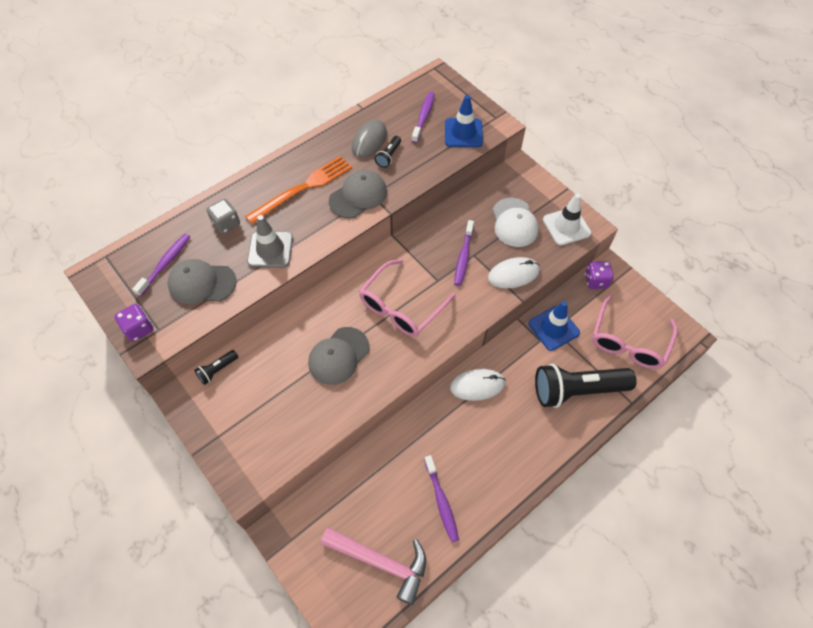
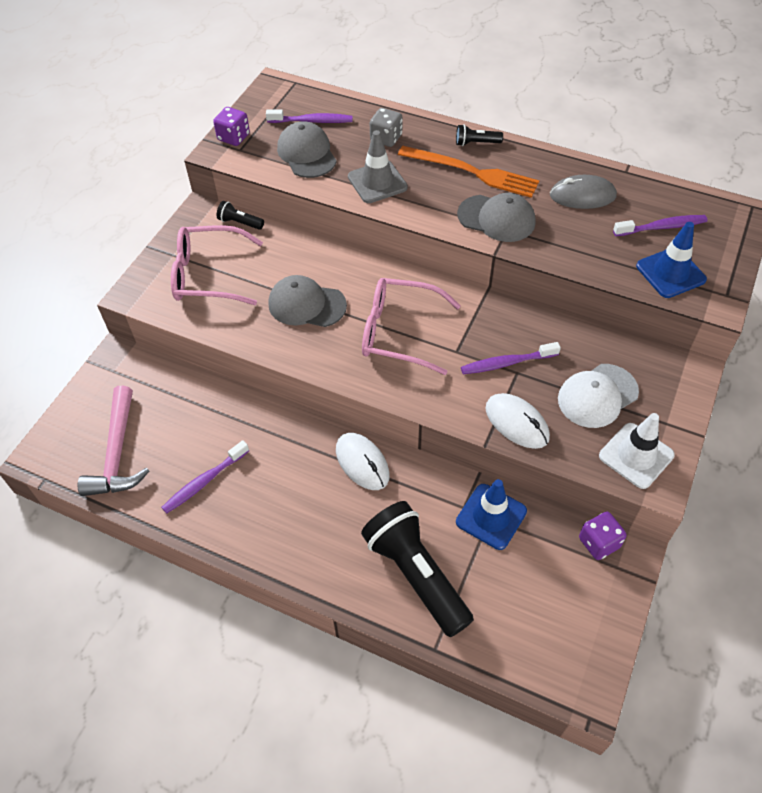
camera: 65 degrees right, 5 degrees down
black flashlight [375,136,401,168] -> black flashlight moved to [456,124,503,146]
pink glasses [592,295,678,369] -> pink glasses moved to [171,225,263,305]

